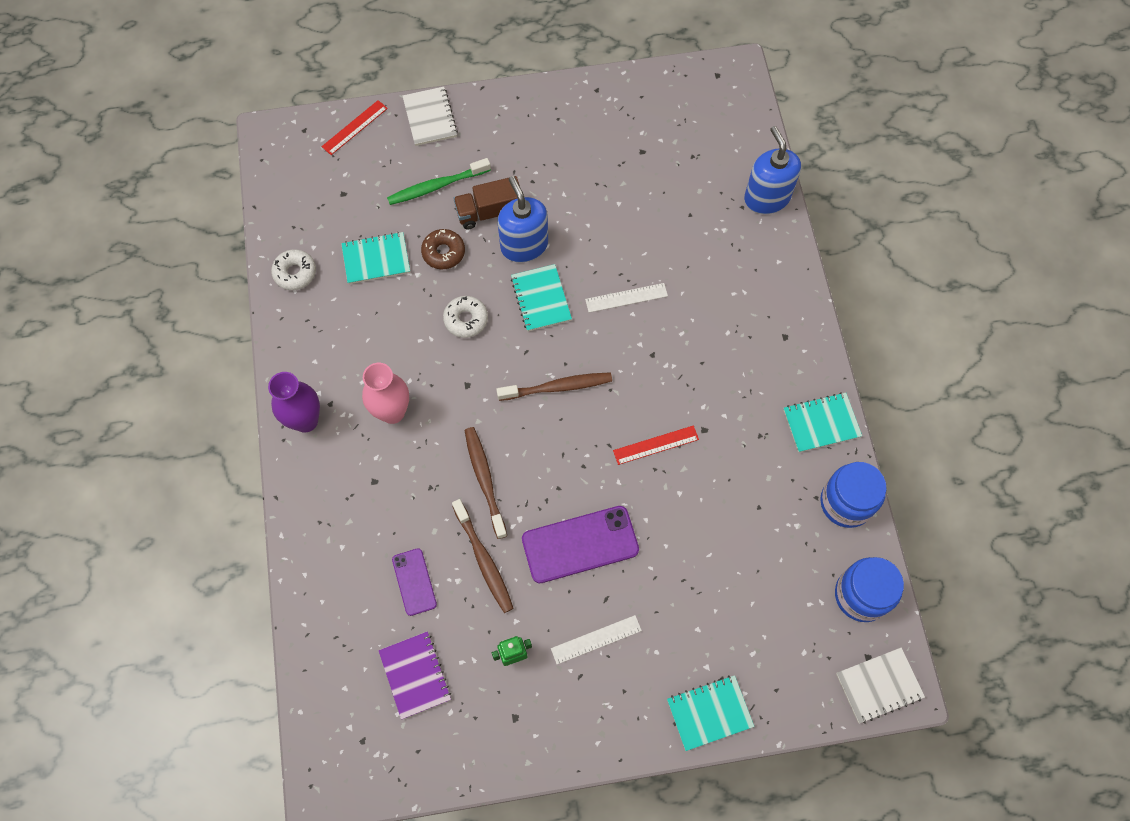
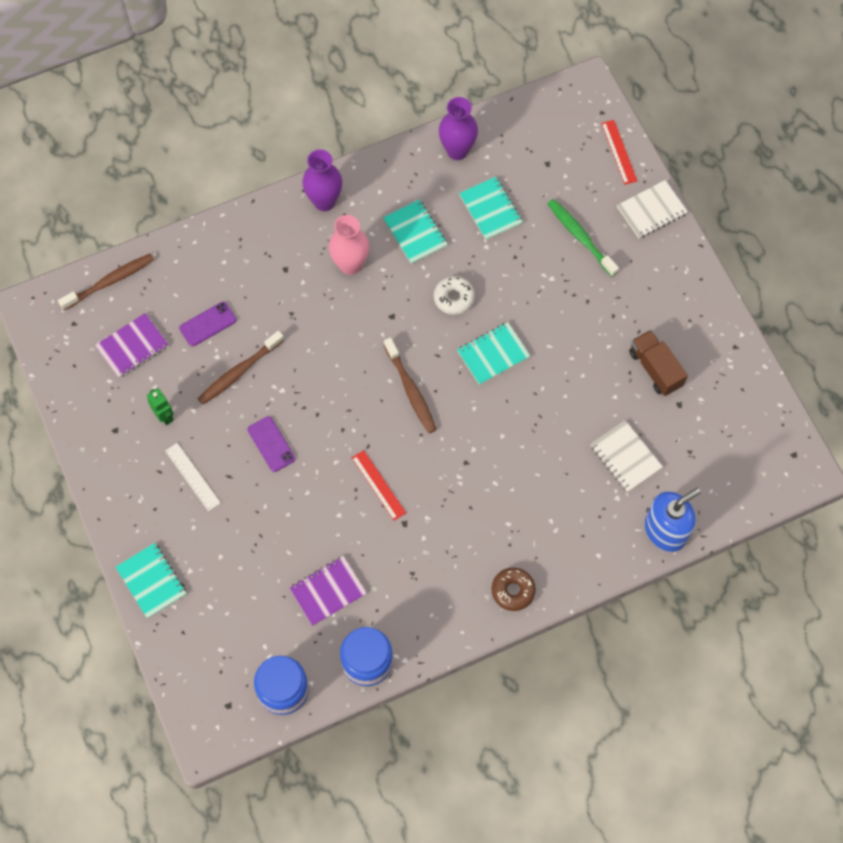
camera: 75 degrees right, 0 degrees up
white donut [271,249,316,290] -> purple vase [439,97,478,160]
red ruler [322,100,388,155] -> red ruler turned 45 degrees clockwise [601,120,637,185]
brown donut [421,229,465,269] -> brown donut moved to [492,568,536,611]
brown truck [453,176,520,229] -> brown truck moved to [629,330,688,396]
brown toothbrush [465,427,507,539] -> brown toothbrush moved to [58,254,154,310]
blue soap dispenser [498,176,548,263] -> none
purple phone [522,506,639,583] -> purple phone [248,416,295,472], size x0.57
white ruler [585,283,668,313] -> none
turquoise notebook [783,393,862,453] -> turquoise notebook moved to [383,200,448,264]
white notebook [836,647,925,724] -> white notebook moved to [590,420,663,492]
none -> purple notebook [290,556,367,626]

